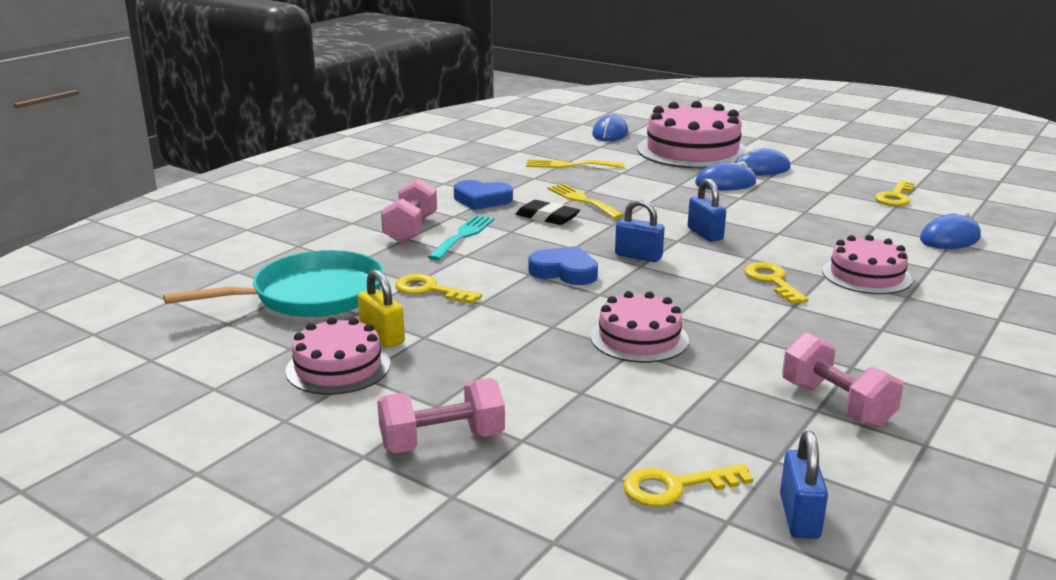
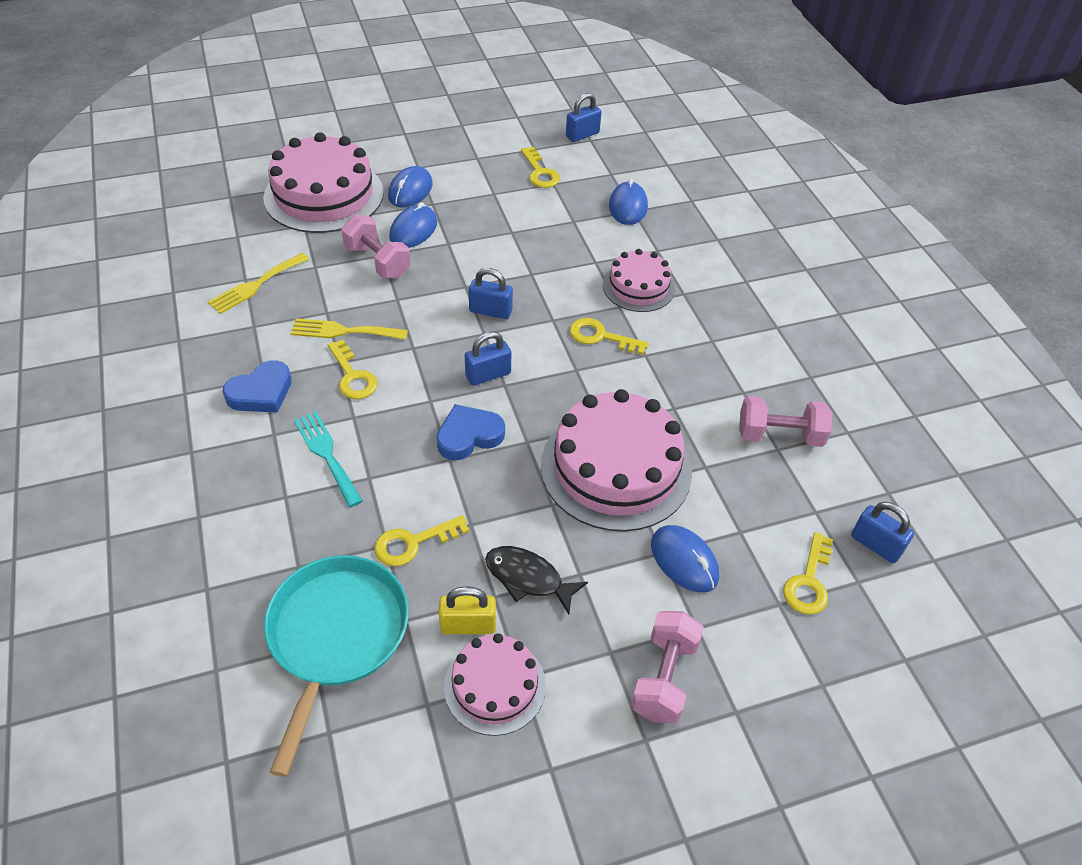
camera: 55 degrees left, 25 degrees up
pink dumbbell [381,179,437,243] -> pink dumbbell moved to [341,215,410,278]
black eraser [516,200,580,225] -> yellow key [328,340,378,399]
pink cake [590,291,689,363] -> pink cake [541,389,692,532], size x1.76
blue mouse [592,115,628,141] -> blue mouse moved to [651,525,719,593]
none -> black fish [485,546,588,614]
none -> blue padlock [566,93,601,142]

